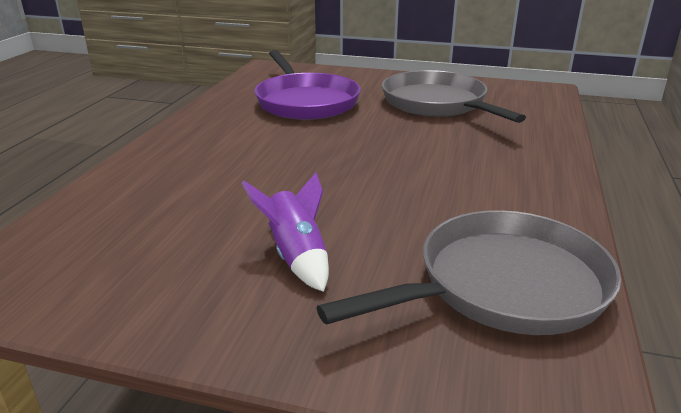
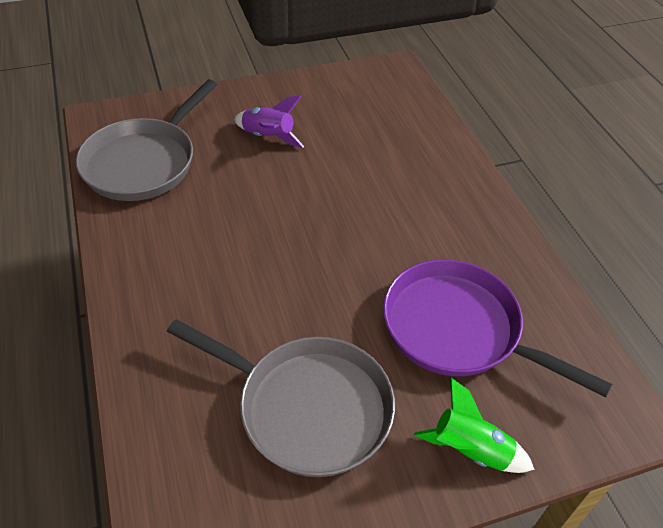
camera: 145 degrees right, 20 degrees up
none -> green rocket [414,378,535,473]

